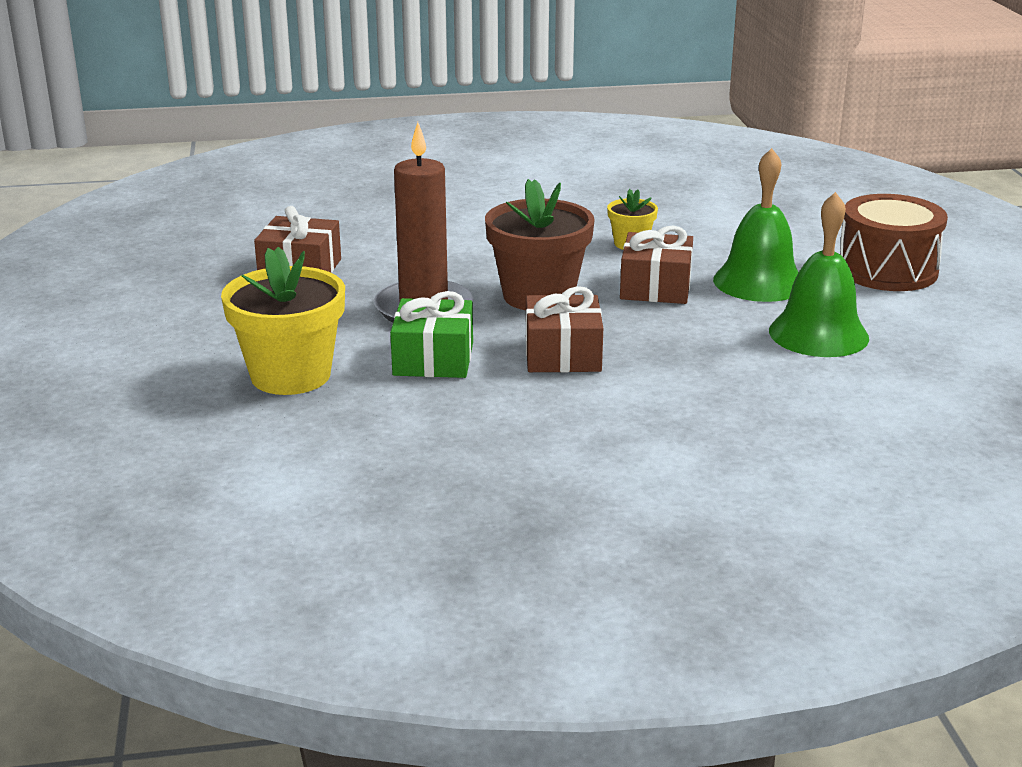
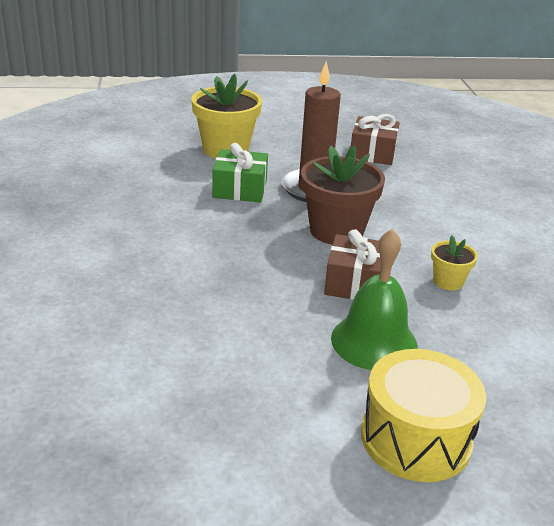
camera: 90 degrees right, 5 degrees up
brown gift [526,286,603,373] -> none
green bell [769,192,869,357] -> none
brown drum [840,194,948,291] -> yellow drum [361,349,486,482]

